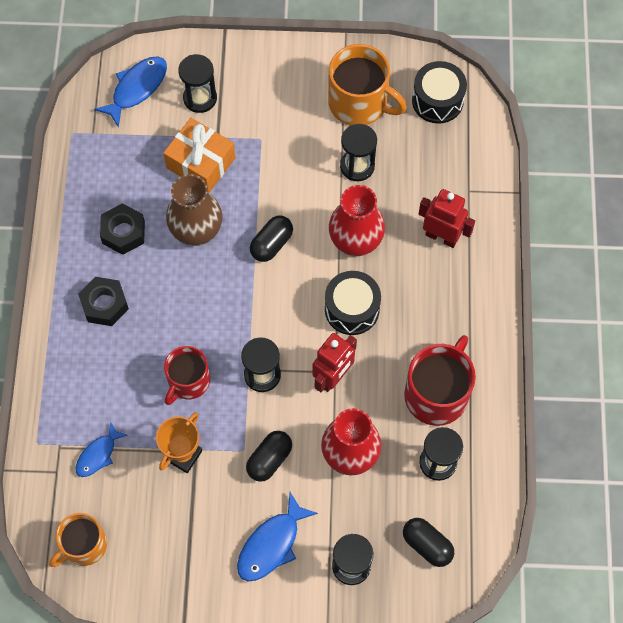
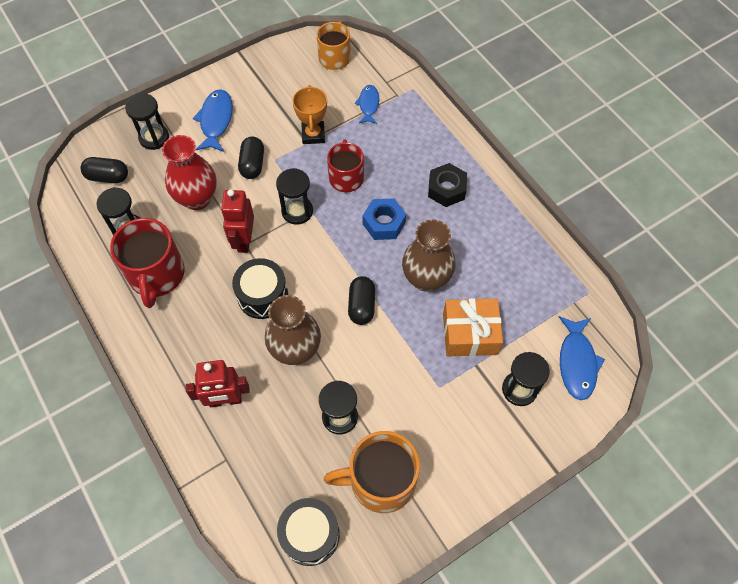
camera: 145 degrees right, 5 degrees down
black nut [100,204,145,255] -> none
red vase [329,185,385,256] -> brown vase [265,295,321,365]
none -> blue nut [363,198,406,240]

